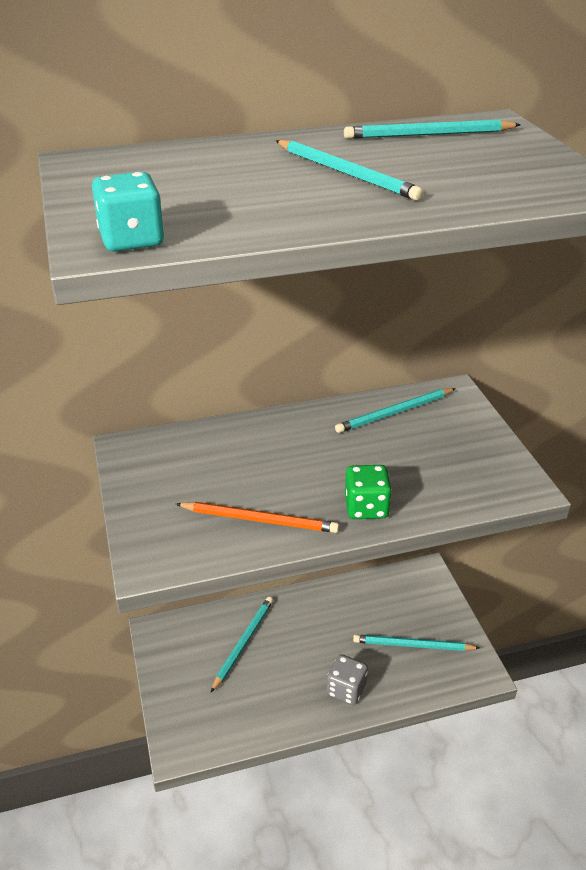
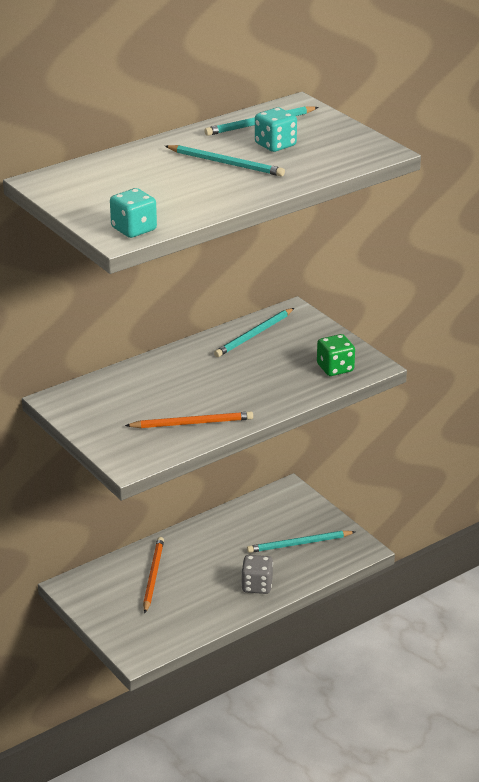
camera: 20 degrees left, 5 degrees down
turquoise pencil [211,597,273,692] -> orange pencil [143,537,164,613]
green dice [345,465,392,519] -> green dice moved to [317,334,355,376]
none -> turquoise dice [255,107,297,152]

